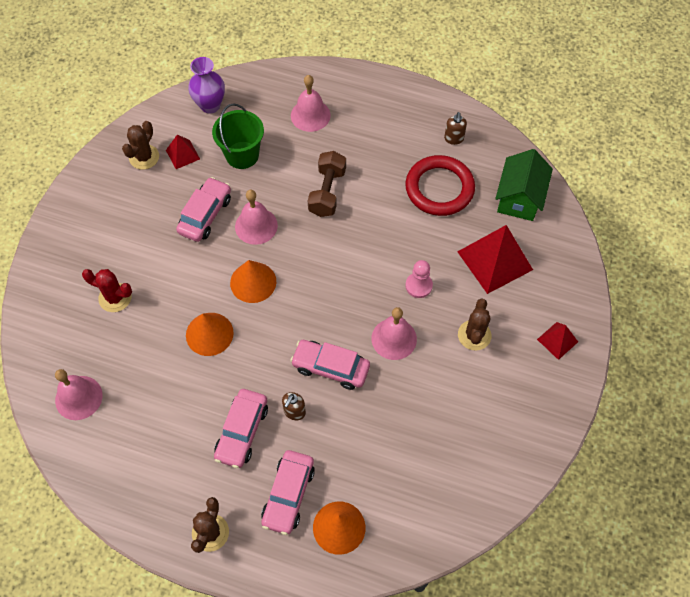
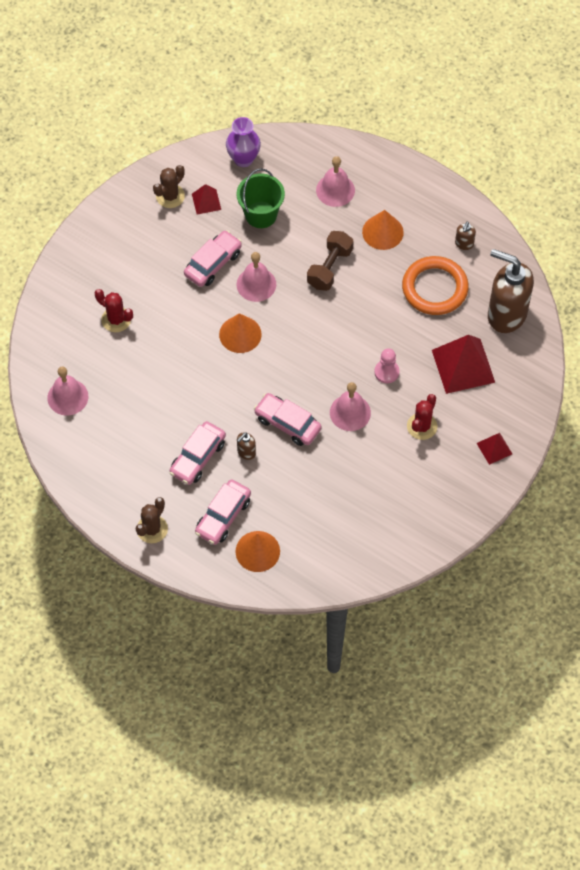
camera: 15 degrees right, 0 degrees up
orange cone [186,313,234,356] -> orange cone moved to [362,210,404,250]
red ring [405,155,475,216] -> orange ring [402,256,469,315]
brown cactus [458,298,491,351] -> red cactus [407,394,438,440]
green house [495,149,553,221] -> brown soap dispenser [488,249,534,333]

